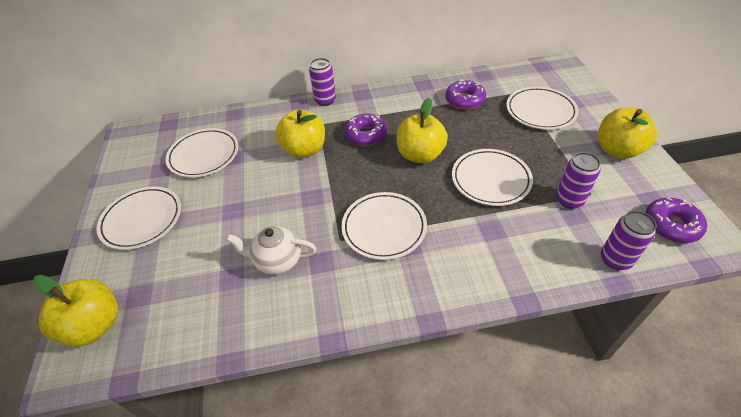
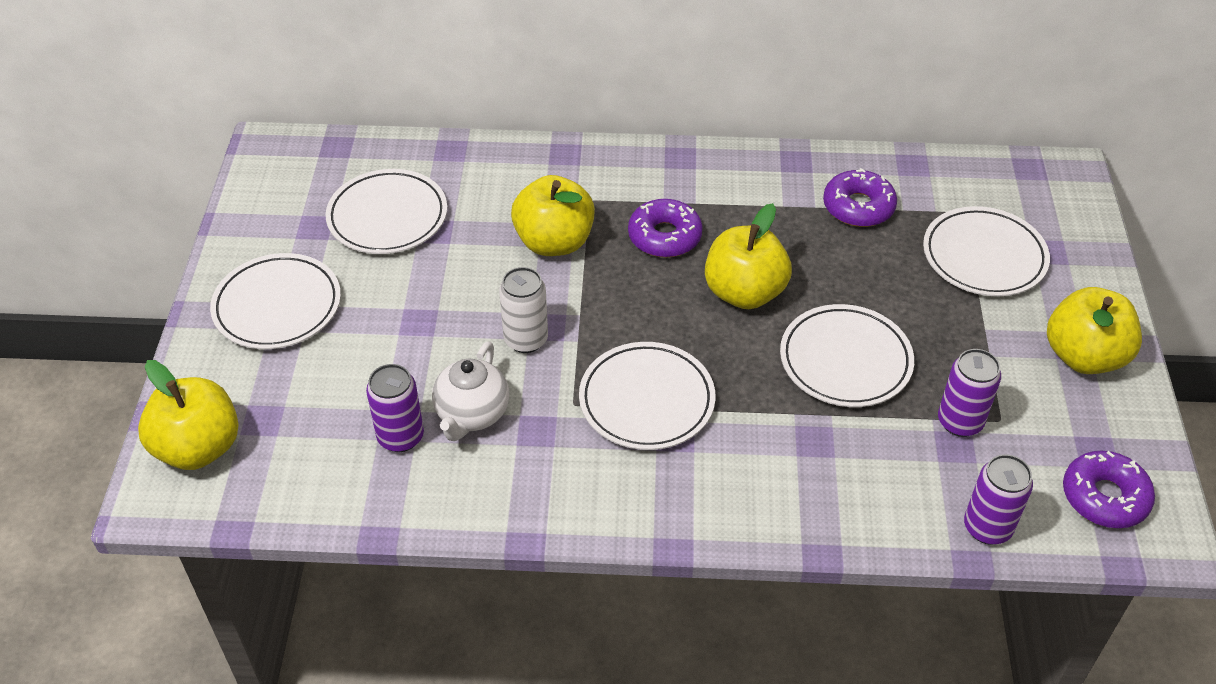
camera: 10 degrees right, 0 degrees up
white teapot [226,226,316,275] -> white teapot turned 90 degrees counterclockwise [432,342,509,441]
purple can [309,58,336,106] -> purple can moved to [366,364,424,452]
none -> white can [499,267,548,353]

